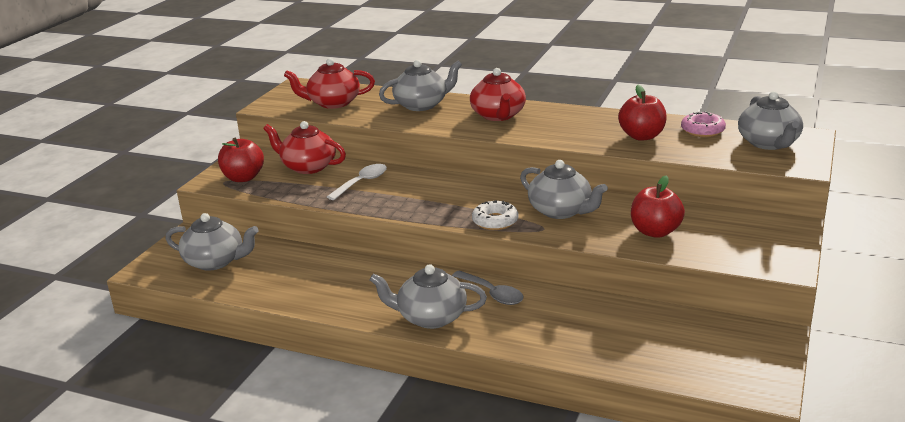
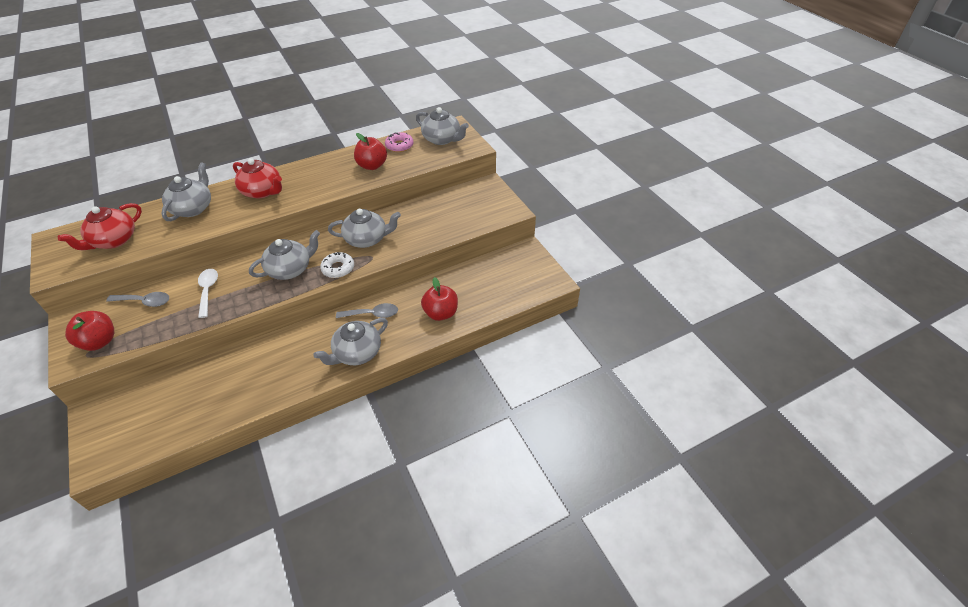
camera: 50 degrees left, 20 degrees up
grey teapot [165,213,259,271] -> grey teapot moved to [249,230,320,280]
red teapot [263,121,346,174] -> grey spoon [106,292,169,307]
red apple [631,175,685,238] -> red apple moved to [421,277,458,321]

